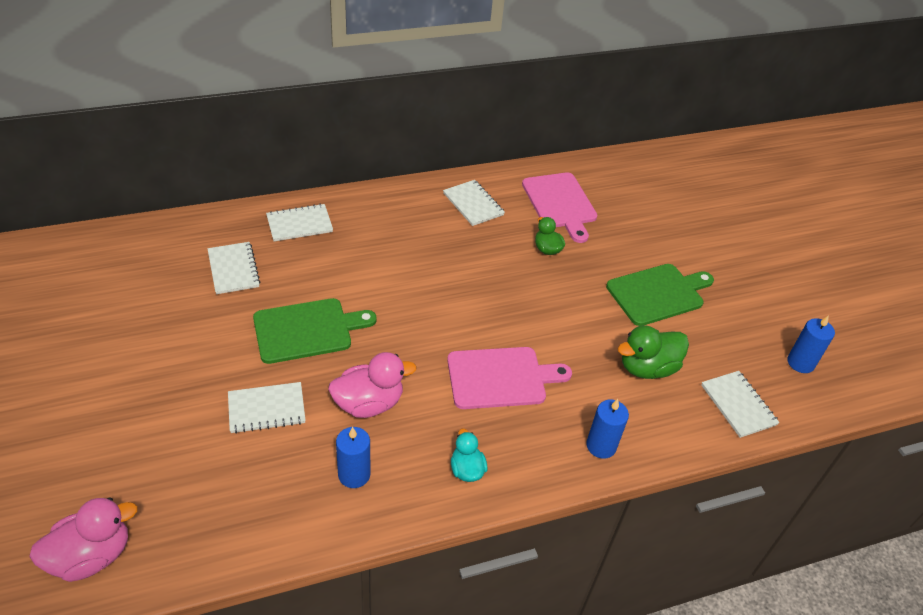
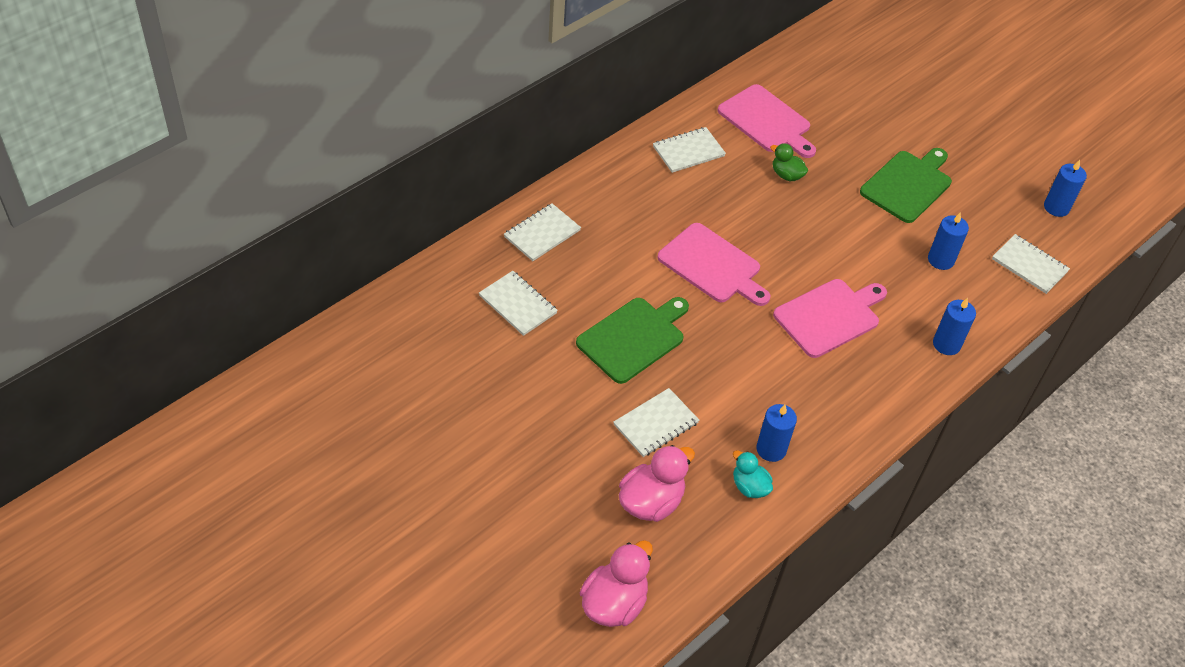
camera: 25 degrees left, 5 degrees up
pink duck [328,352,417,418] -> pink duck moved to [619,445,695,522]
white notebook [443,180,505,226] -> white notebook turned 60 degrees counterclockwise [653,127,726,173]
turquoise duck [451,429,487,482] -> turquoise duck moved to [733,450,773,498]
green duck [618,325,689,379] -> blue candle [928,212,969,270]
none -> pink cutting board [657,223,770,306]

